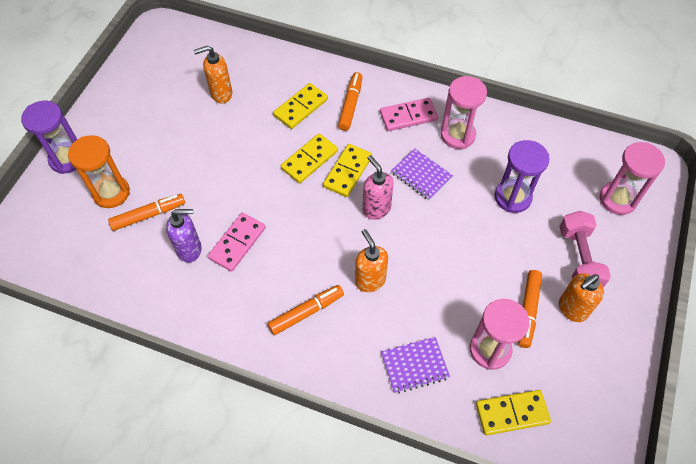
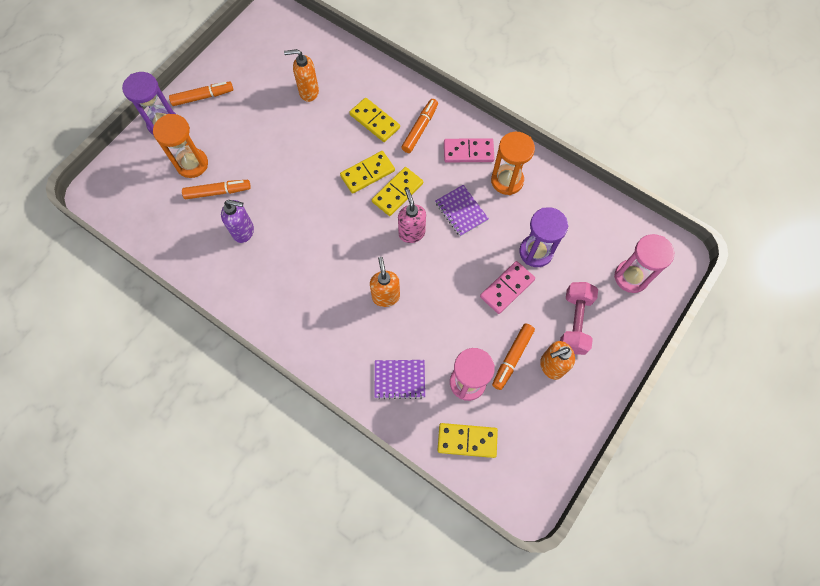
camera: 15 degrees right, 10 degrees up
pink domino [208,212,266,272] -> pink domino moved to [480,261,535,314]
orange marker [268,285,344,335] -> orange marker moved to [169,81,233,106]
yellow domino [273,83,328,129] -> yellow domino turned 75 degrees clockwise [350,98,400,142]
pink hourglass [441,76,487,149] -> orange hourglass [491,132,535,195]

